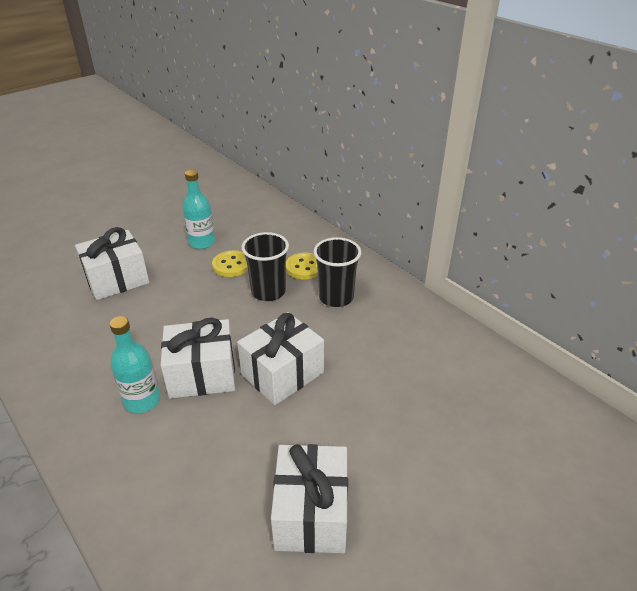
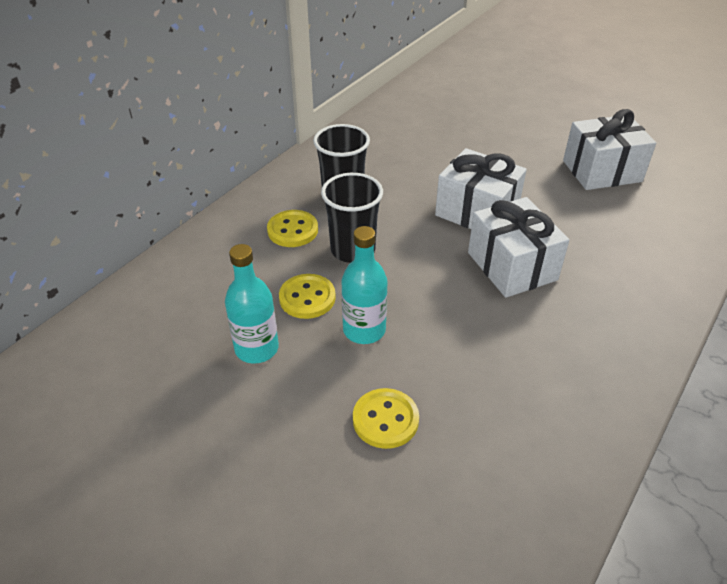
camera: 105 degrees left, 5 degrees up
white gift [75,227,150,300] -> yellow button [353,388,419,449]
turquoise bottle [110,316,160,413] -> turquoise bottle moved to [341,226,388,344]

